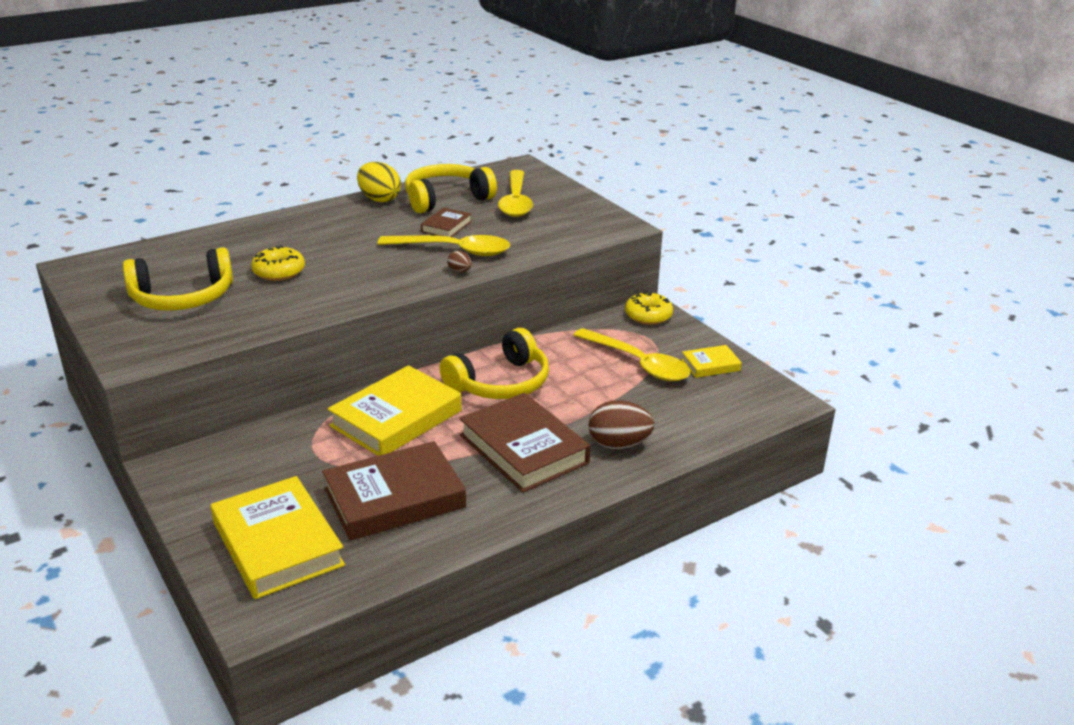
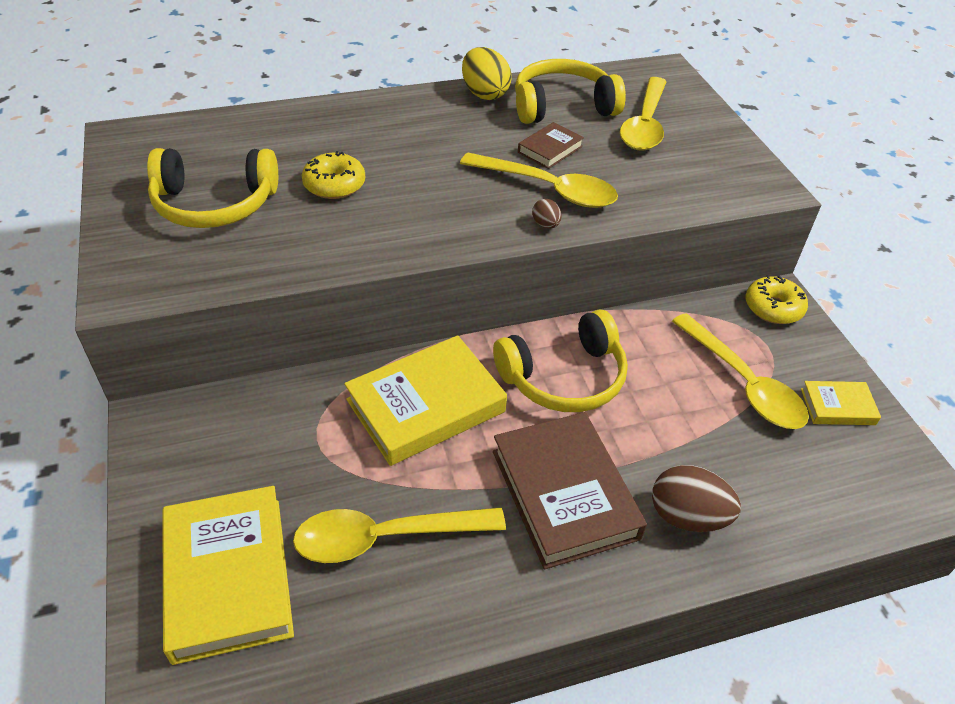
camera: 15 degrees right, 15 degrees up
brown book [323,441,466,541] -> yellow spoon [293,507,506,563]

